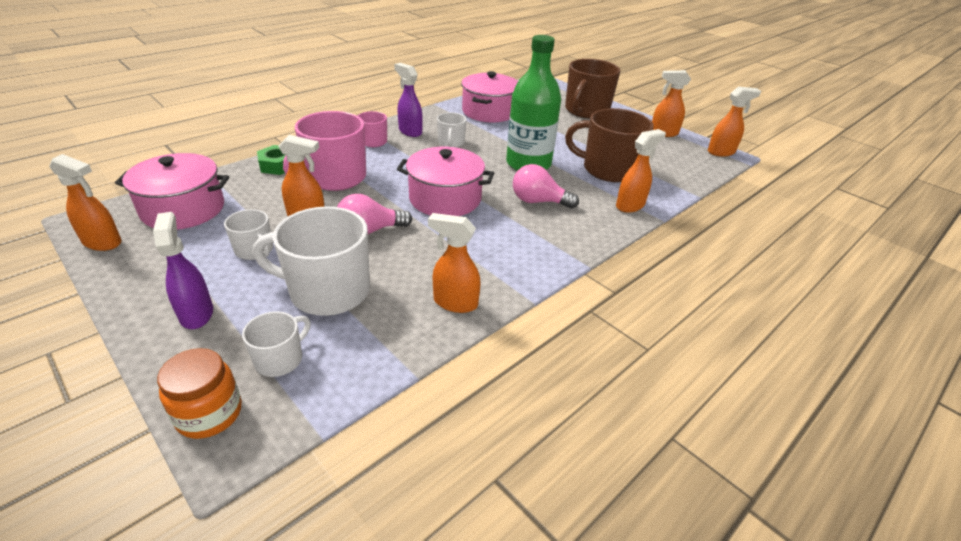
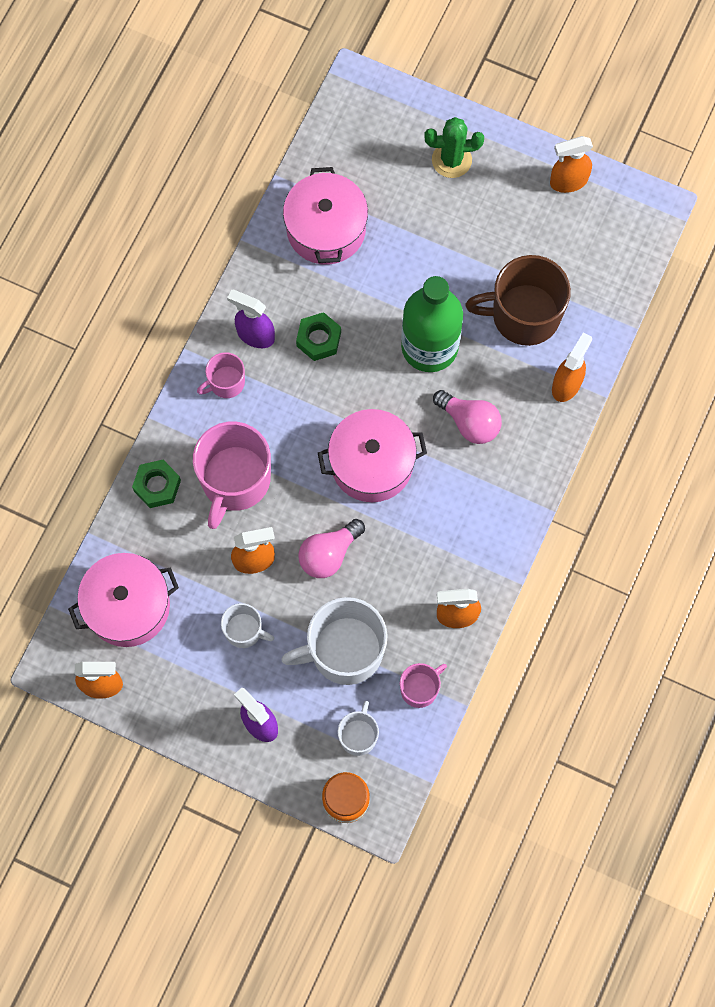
camera: 20 degrees left, 35 degrees up
white mug [437,112,467,148] -> green nut [296,312,341,361]
pink light bulb [513,164,579,208] -> pink light bulb turned 135 degrees counterclockwise [433,390,502,444]
brown mug [565,59,620,119] -> green cactus [424,117,484,178]
orange spray bottle [708,87,761,157] -> none
none -> pink mug [400,663,447,708]

